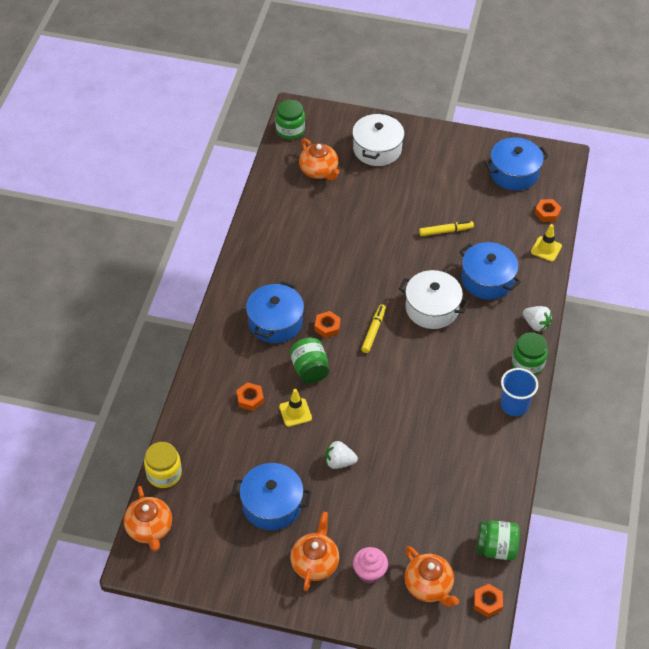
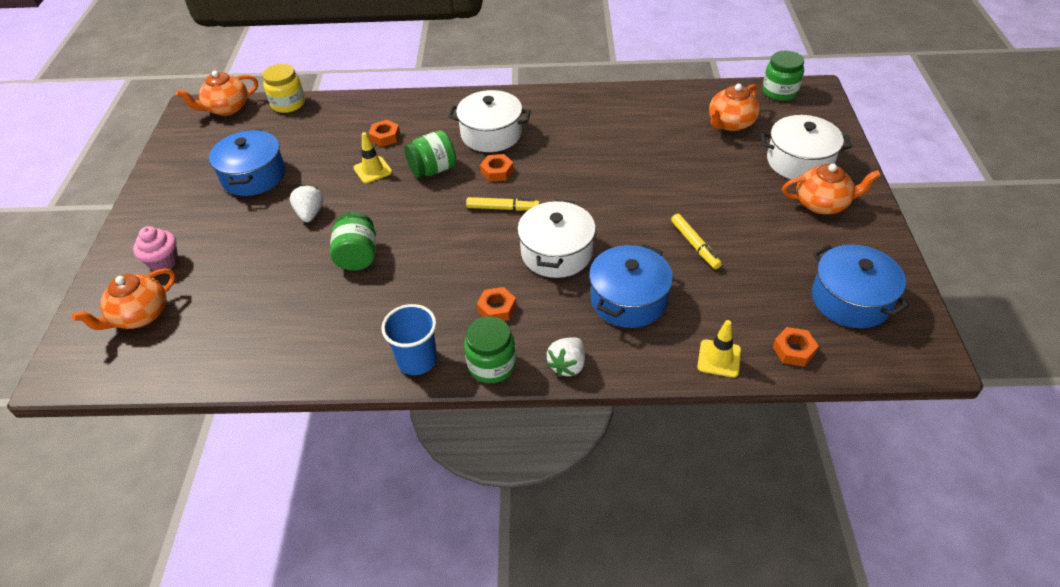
camera: 80 degrees right, 5 degrees down
blue pot [246,281,304,343] -> white pot [448,90,531,152]
orange teapot [290,512,339,591] -> orange teapot moved to [782,164,881,214]
orange nut [474,584,503,617] -> orange nut moved to [477,287,516,321]
green jar [477,521,520,560] -> green jar moved to [330,212,376,271]

